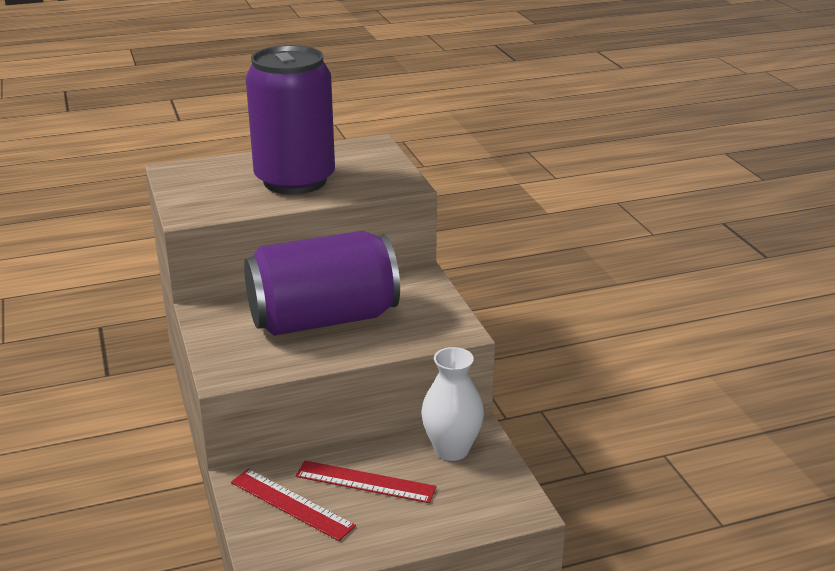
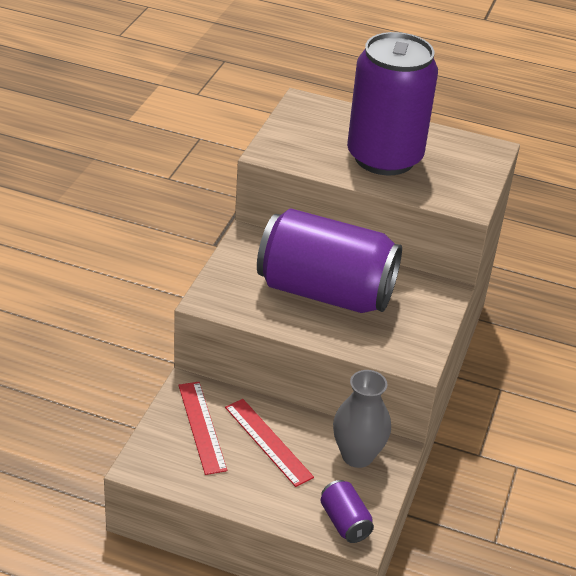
camera: 35 degrees right, 10 degrees up
white vase [421,347,484,461] -> grey vase [333,370,391,468]
none -> purple can [320,480,374,543]

